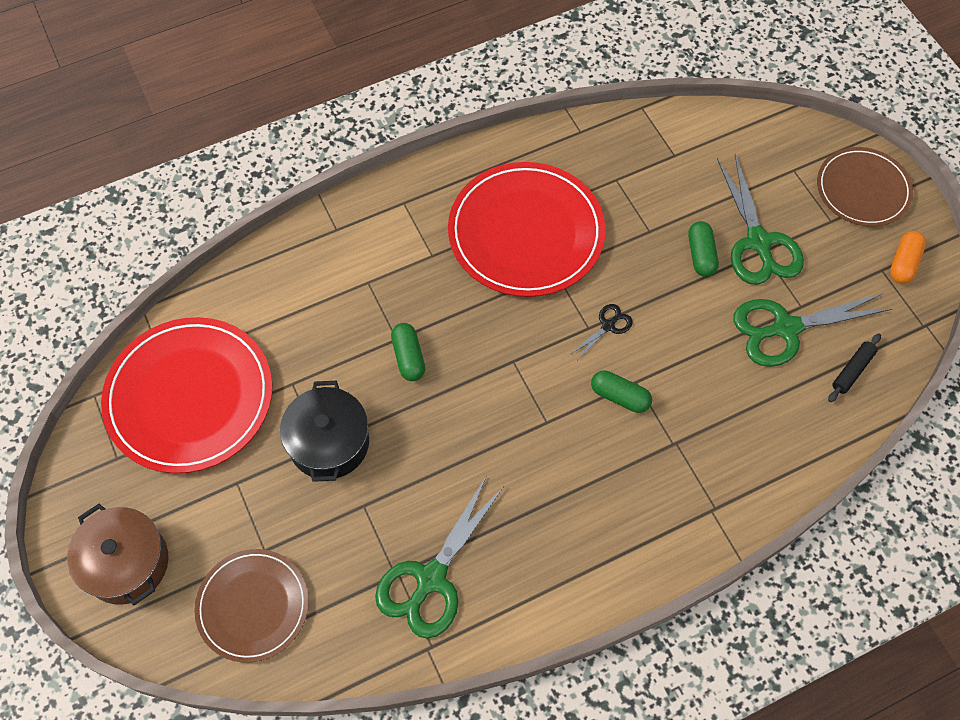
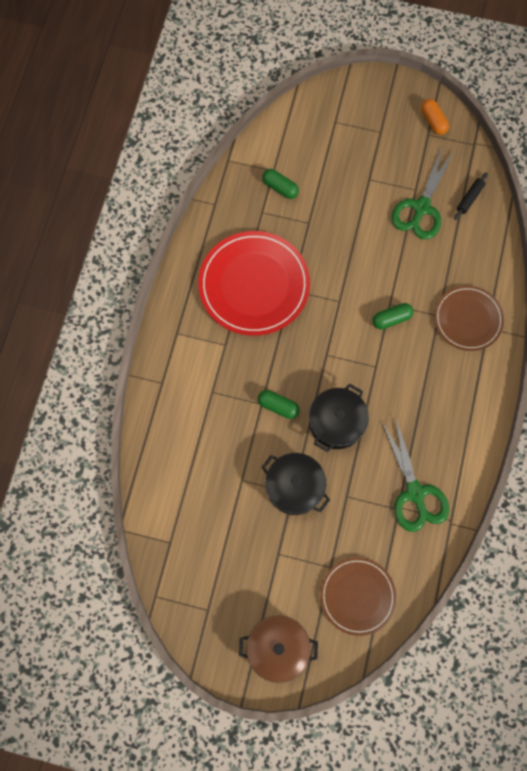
camera: 50 degrees left, 10 degrees up
red plate [101,317,272,473] -> none
black scissors [571,304,633,359] -> none
green capsule [688,221,719,277] -> green capsule moved to [262,169,299,199]
green scissors [717,154,804,285] -> none
brown plate [817,147,913,227] -> brown plate moved to [434,285,504,351]
black rolling pin [828,333,881,402] -> black rolling pin turned 45 degrees clockwise [454,172,488,220]
none -> black pot [309,384,369,452]

